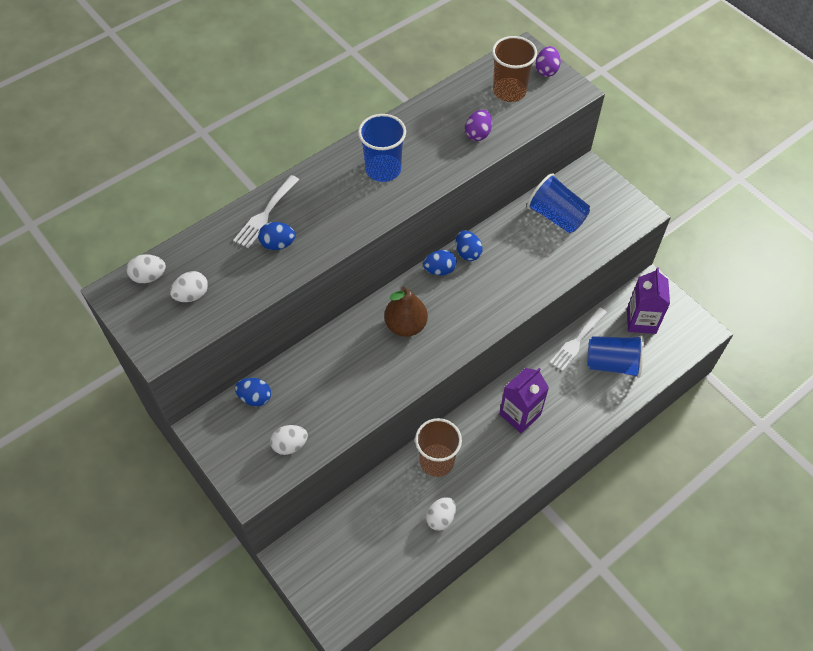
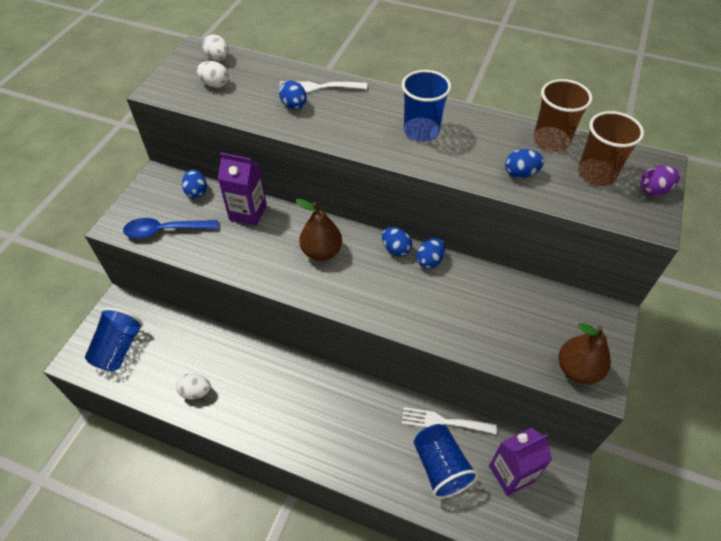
camera: 60 degrees right, 5 degrees down
white egg [270,425,308,455] -> blue spoon [123,218,218,238]
brown cup [415,418,462,477] -> brown cup moved to [533,79,593,152]
purple egg [465,110,492,141] -> blue egg [505,149,544,178]
purple carton [499,368,549,433] -> purple carton moved to [218,153,267,226]
blue cup [527,173,590,233] -> blue cup moved to [85,308,143,371]
none -> brown pear [559,323,611,384]

